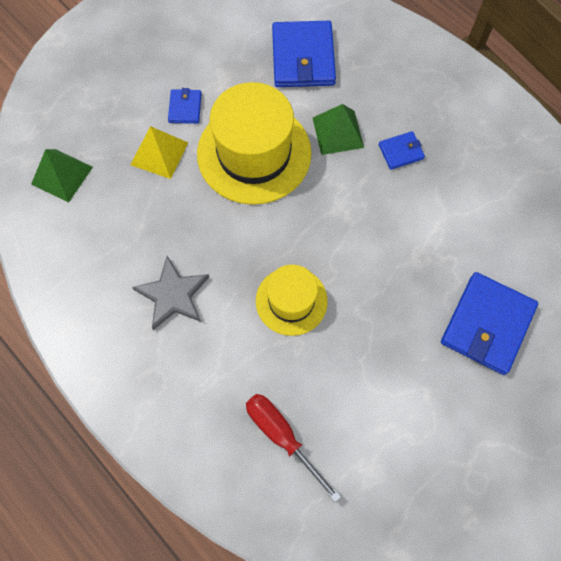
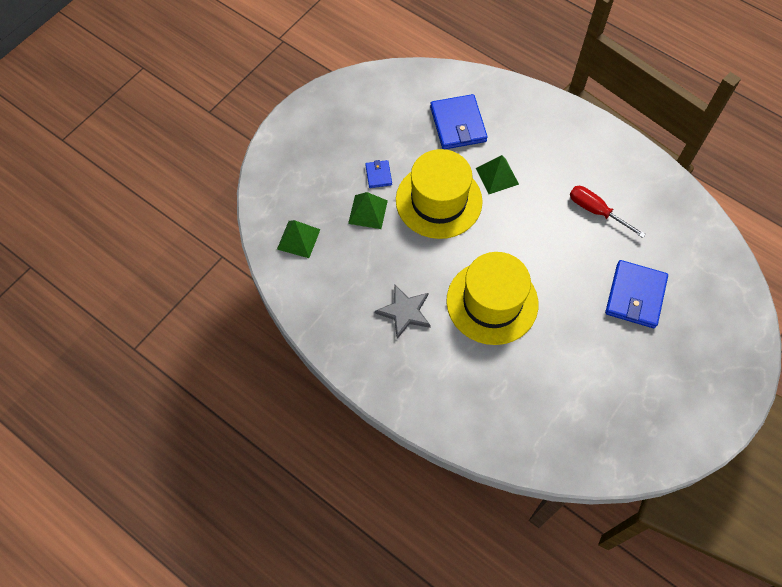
camera: 10 degrees left, 5 degrees down
yellow pyramid [130,126,188,179] -> green pyramid [348,192,388,229]
red screwdriver [246,394,341,502] -> red screwdriver moved to [570,186,646,238]
yellow hat [256,265,328,336] -> yellow hat [446,252,538,345], size x1.72
blue wallet [379,131,425,170] -> none

